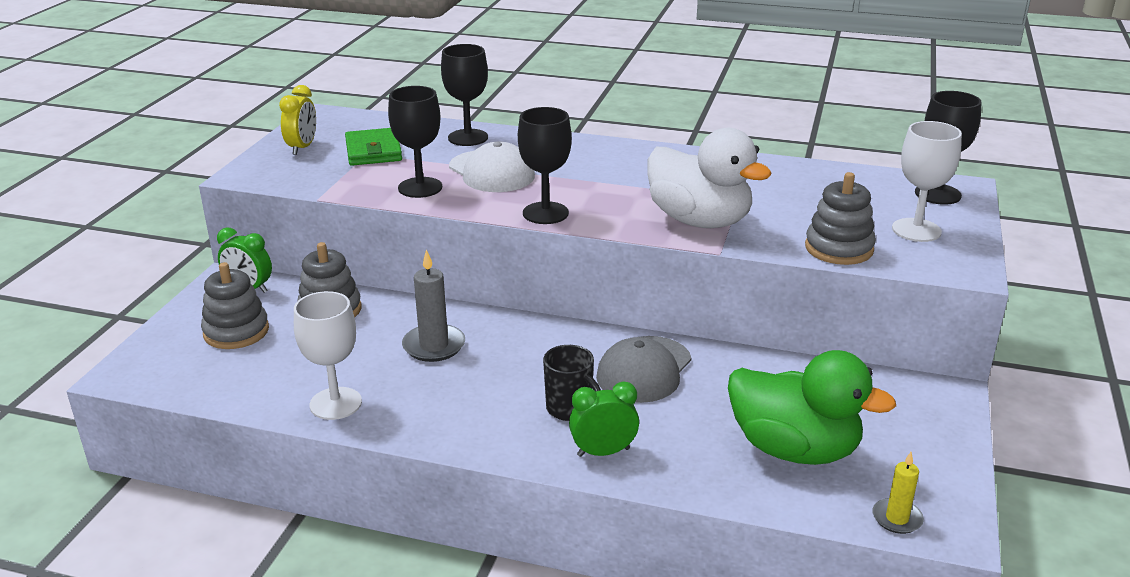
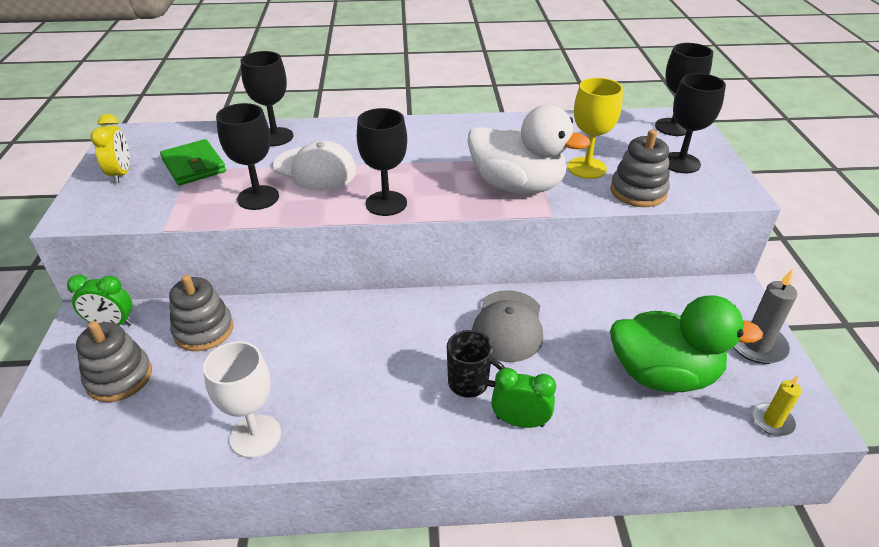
camera: 20 degrees left, 10 degrees up
grey candle [402,249,465,362] -> grey candle moved to [733,269,797,364]
green clock [569,382,639,457] -> green clock turned 45 degrees clockwise [491,368,556,428]
white goblet [892,121,962,242] -> black goblet [668,73,726,173]
none -> yellow goblet [568,78,623,179]

